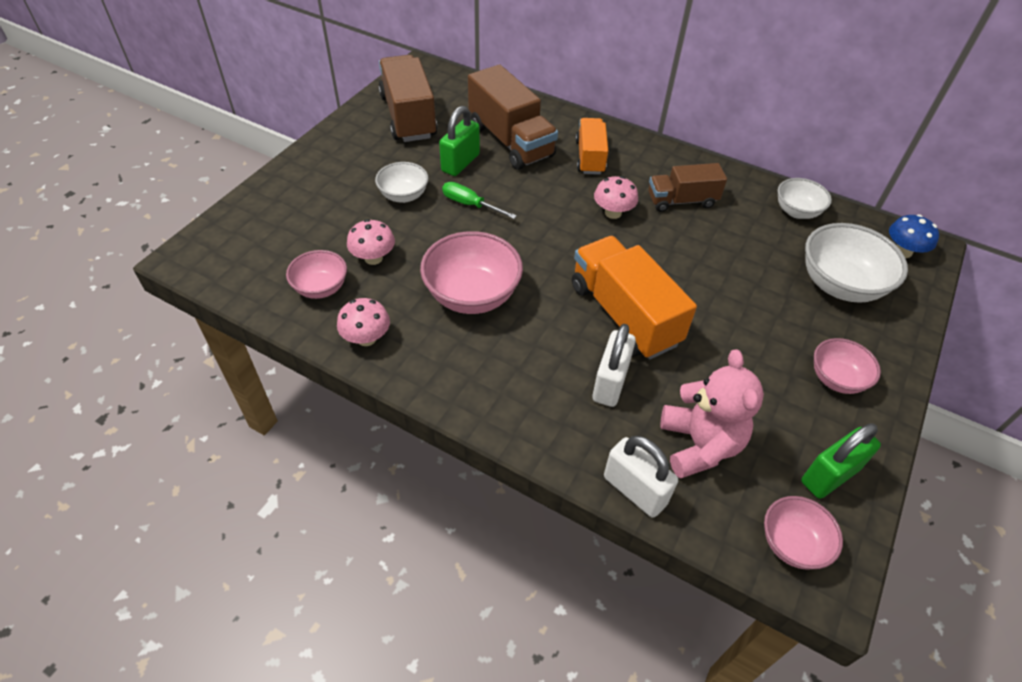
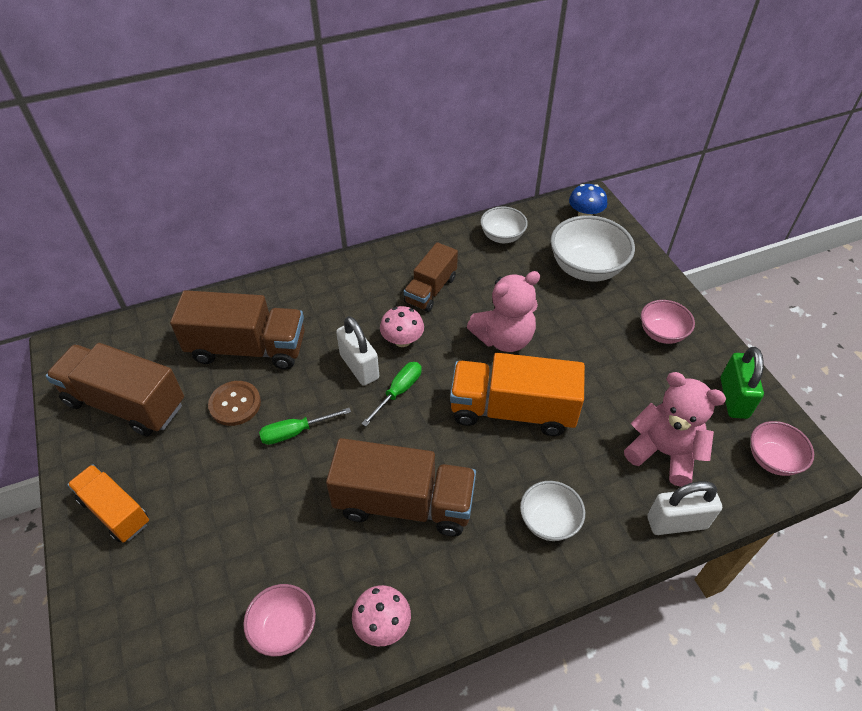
camera: 50 degrees left, 0 degrees up
pink mushroom [347,219,395,265] -> none
white bowl [375,162,428,203] -> white bowl moved to [520,481,585,541]
pink bowl [420,231,523,314] -> brown truck [326,438,476,536]
green padlock [439,106,480,176] -> brown button [208,381,261,426]
orange truck [576,118,608,175] -> orange truck moved to [67,464,149,543]
white padlock [592,324,636,407] -> white padlock moved to [336,316,379,386]
none -> green screwdriver [361,362,422,427]
none -> pink teddy bear [467,271,540,352]

